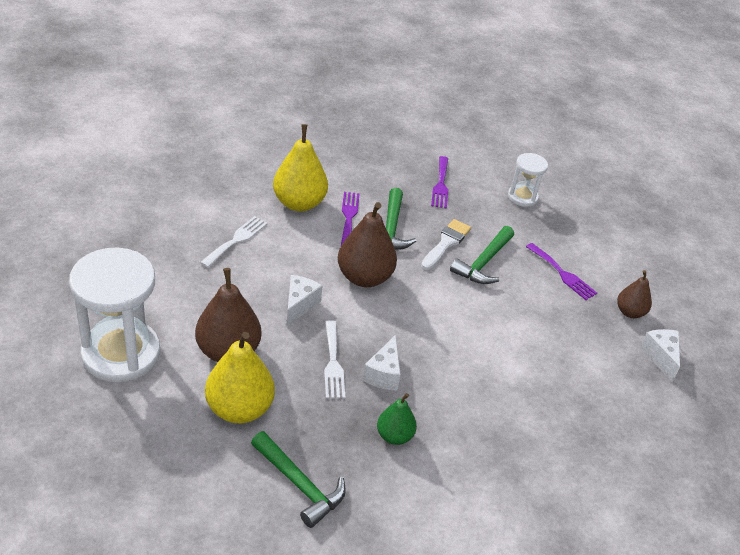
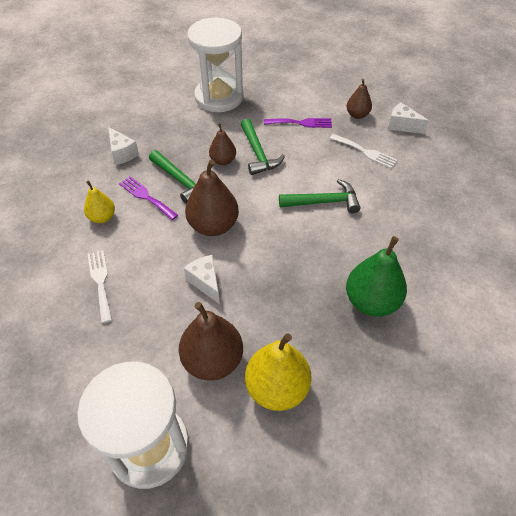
camera: 45 degrees left, 10 degrees up
green hammer [251,431,346,528] -> green hammer moved to [279,179,361,214]
yellow pear [273,124,328,212] -> yellow pear [84,180,115,223], size x0.58
white fork [324,320,345,398] -> white fork moved to [330,134,397,168]
white cheese [362,335,401,391] -> white cheese moved to [108,127,139,165]
green pear [377,393,417,445] -> green pear [346,236,407,317], size x1.74
white brush [421,219,471,270] -> brown pear [209,123,236,165]
purple fork [431,156,448,209] -> none
white hourglass [508,153,548,207] -> white hourglass [187,18,244,112], size x1.97

